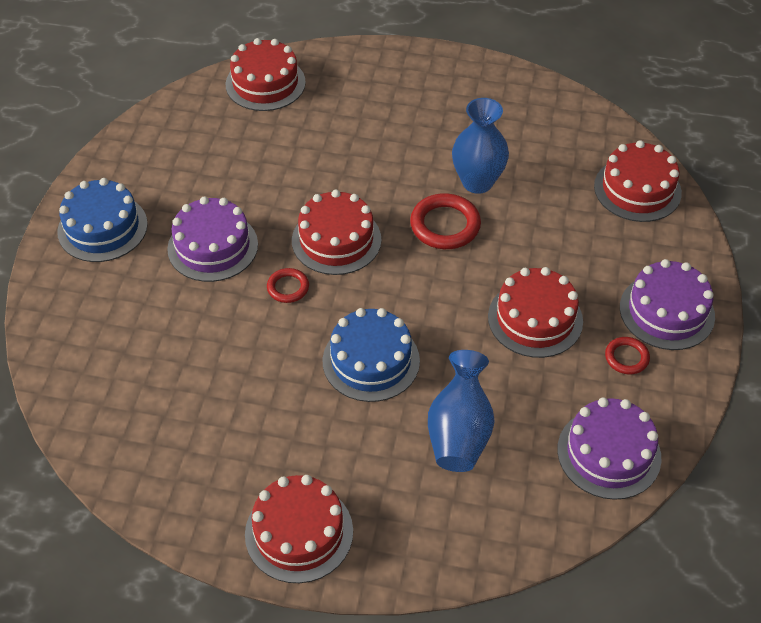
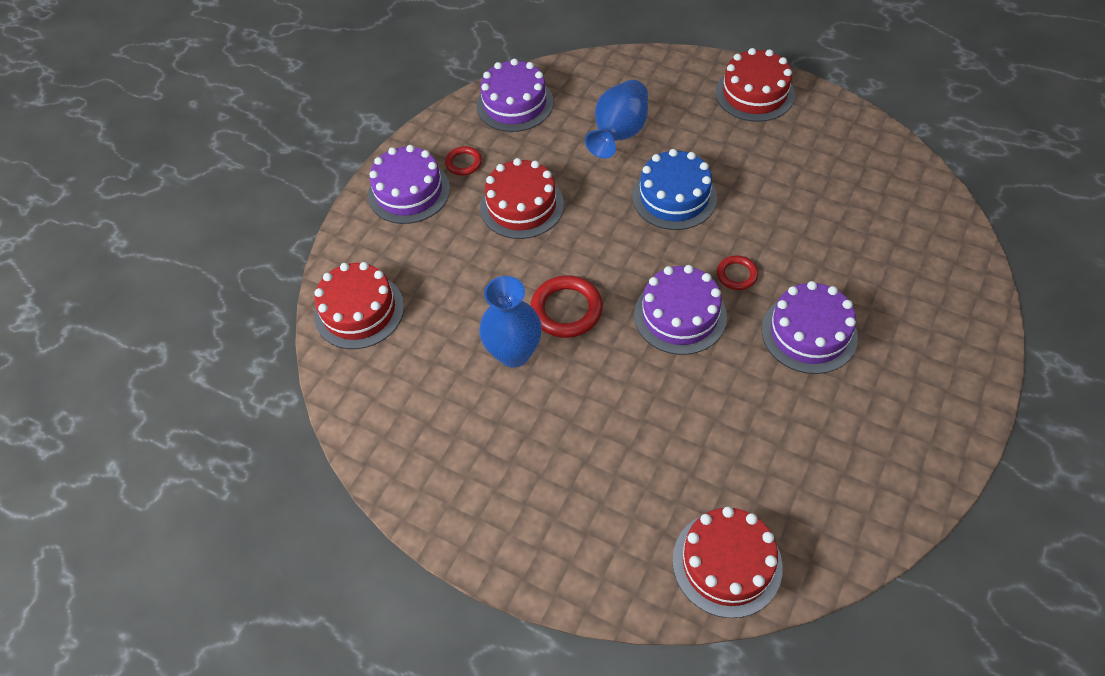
camera: 160 degrees left, 5 degrees up
blue cake [57,178,148,262] -> none
red cake [292,190,381,275] -> purple cake [634,265,727,355]

